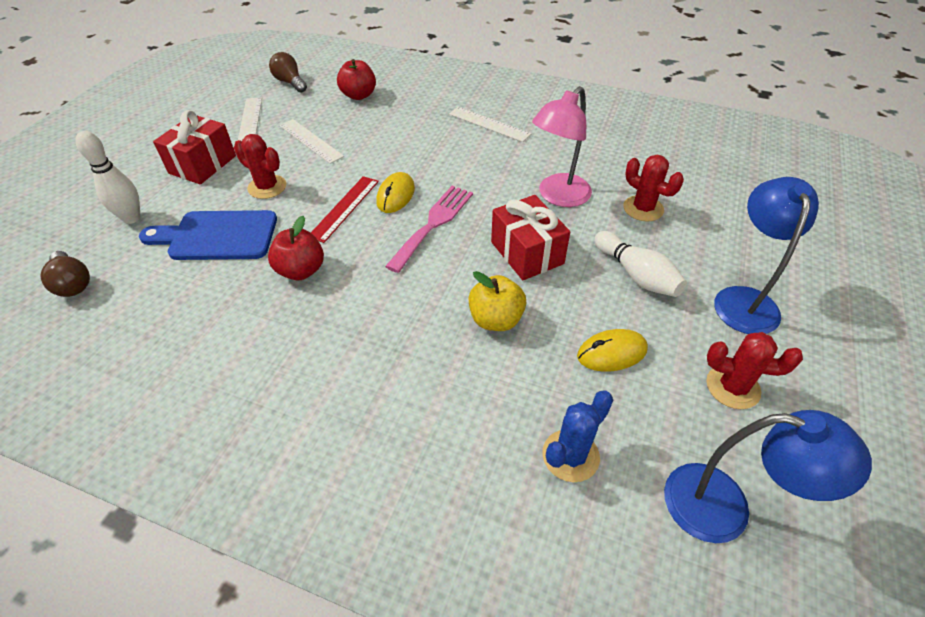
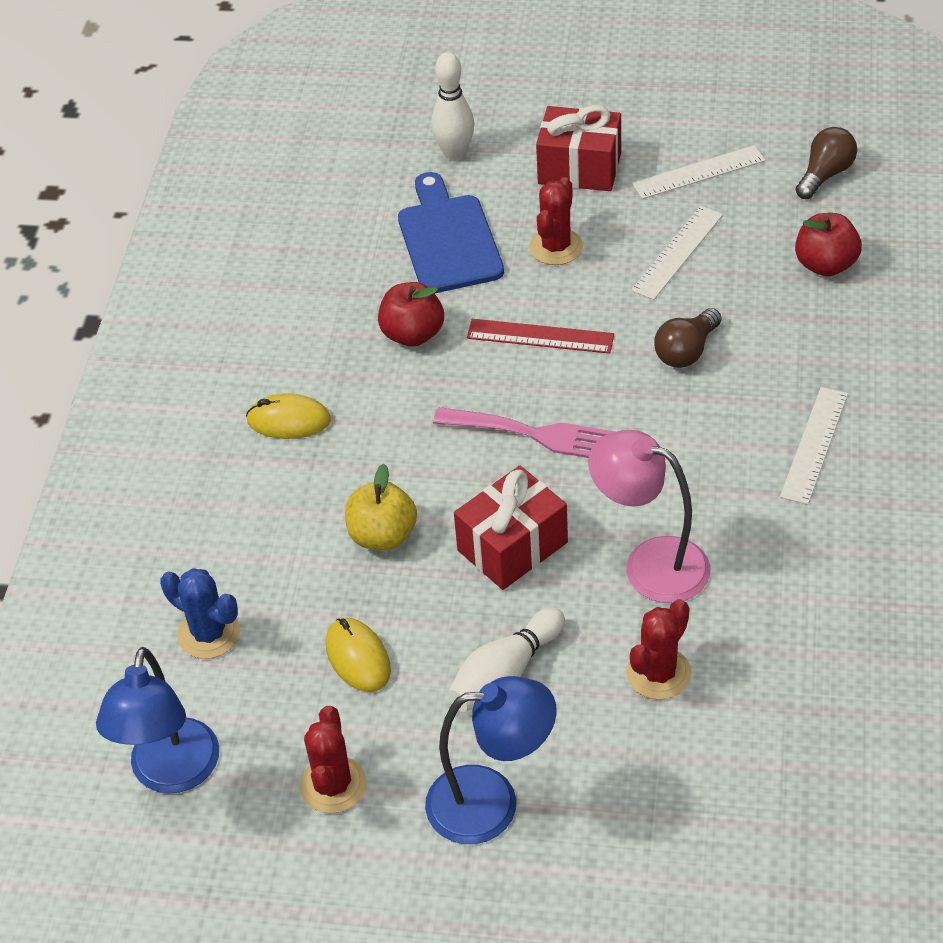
camera: 80 degrees right, 0 degrees up
brown light bulb [41,251,90,297] -> brown light bulb moved to [654,308,721,368]
yellow mouse [376,172,415,213] -> yellow mouse moved to [246,393,331,439]

